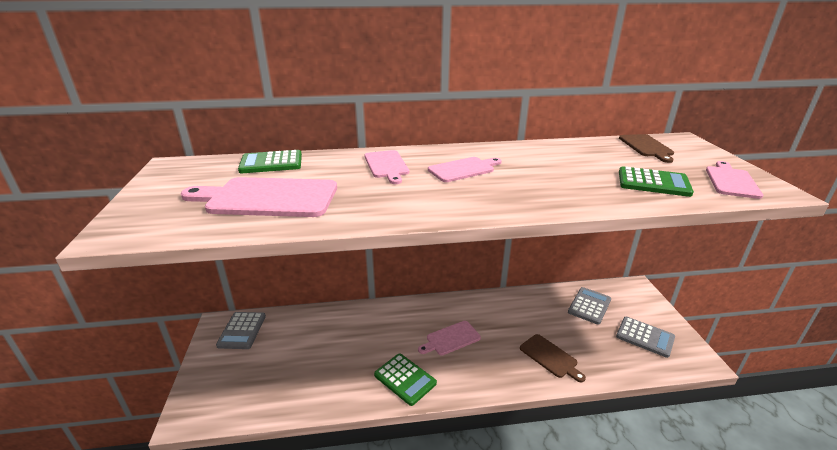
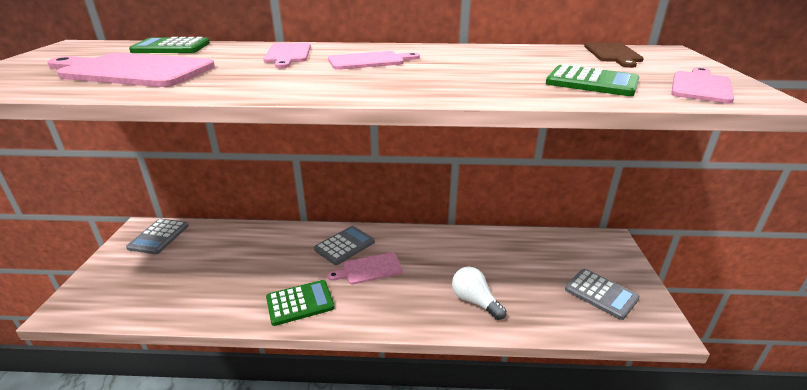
camera: 10 degrees right, 0 degrees up
green calculator [374,354,437,406] -> green calculator turned 75 degrees counterclockwise [266,280,335,326]
brown cutting board [520,334,586,382] -> white light bulb [452,267,506,320]
grey calculator [568,287,611,325] -> grey calculator moved to [314,226,375,265]

